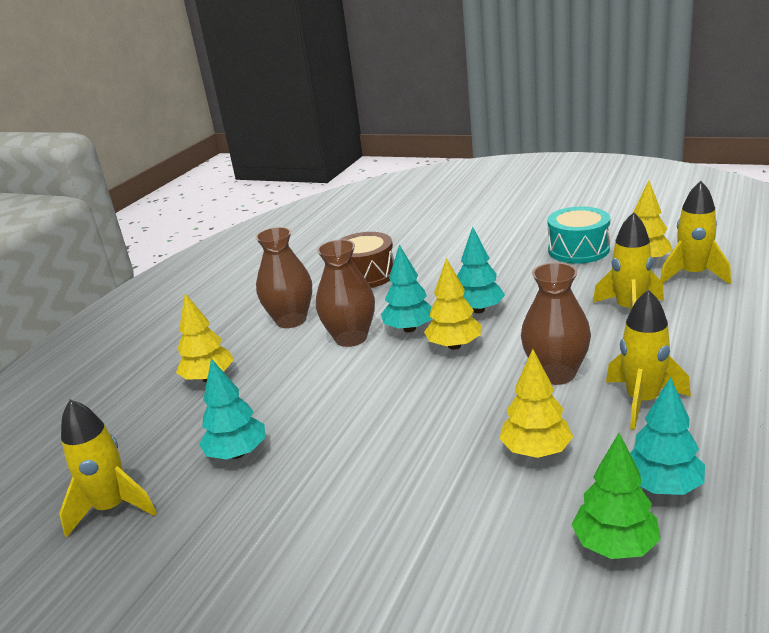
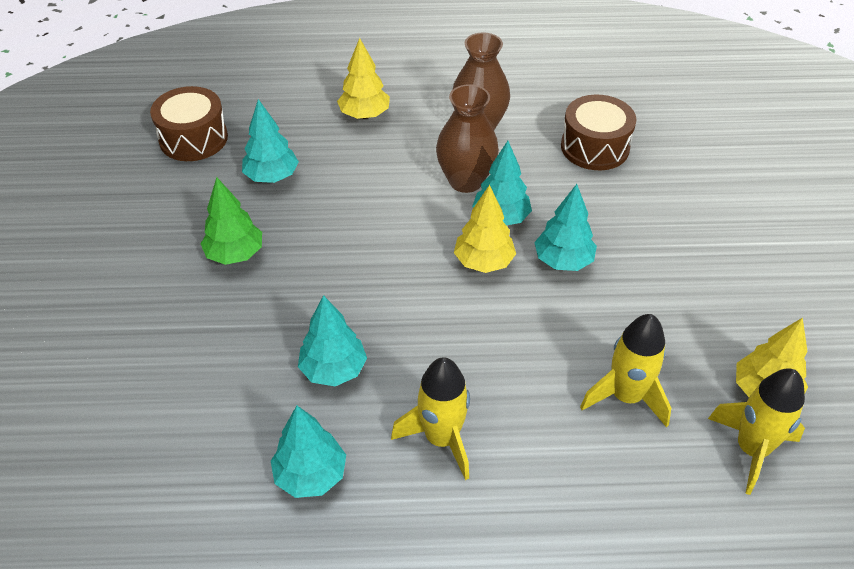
camera: 60 degrees right, 20 degrees up
yellow rocket [59,399,157,538] -> brown drum [150,86,228,161]
yellow tree [499,349,573,458] -> turquoise tree [298,295,367,386]
brown vase [521,262,591,385] -> none
turquoise drum [548,206,610,263] -> none
green tree [572,433,661,559] -> green tree moved to [201,177,262,265]

